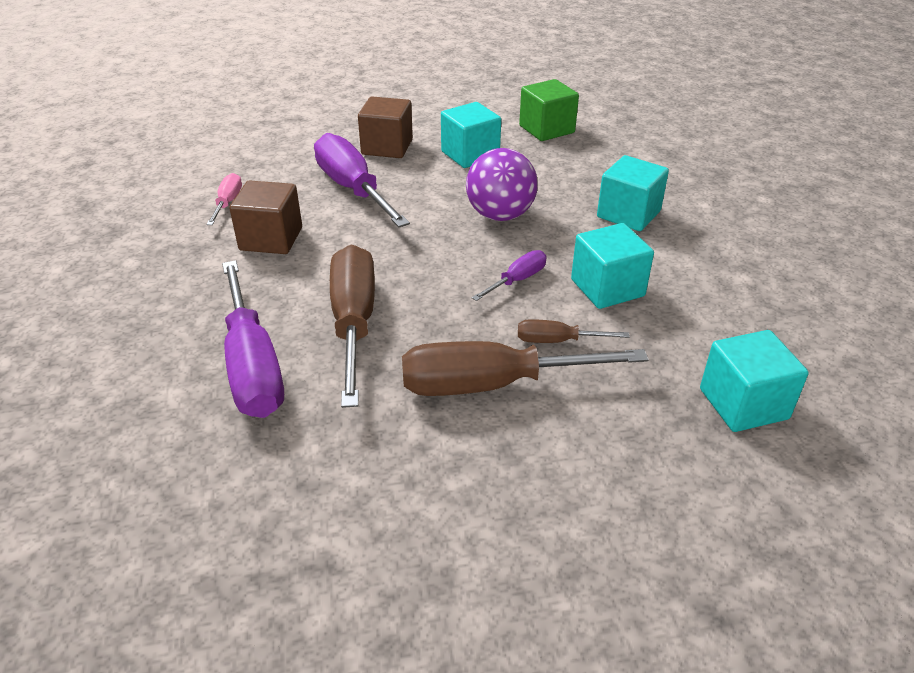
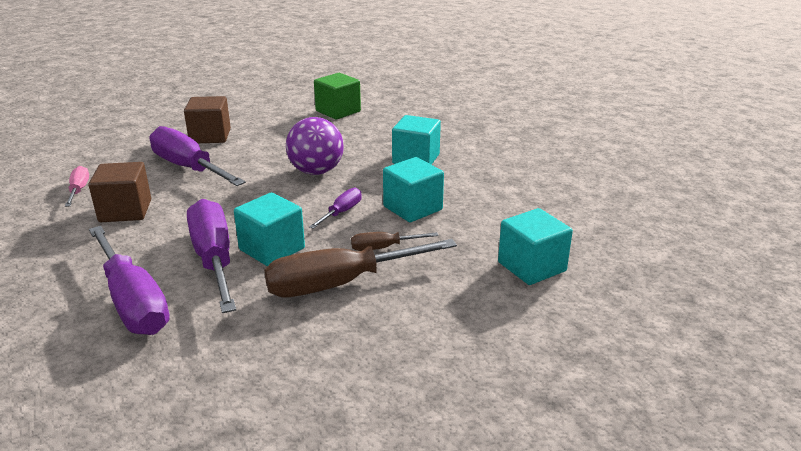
camera: 15 degrees left, 10 degrees down
brown screwdriver [330,245,375,408] -> purple screwdriver [187,199,236,313]
turquoise cube [441,102,501,168] -> turquoise cube moved to [234,192,305,266]

